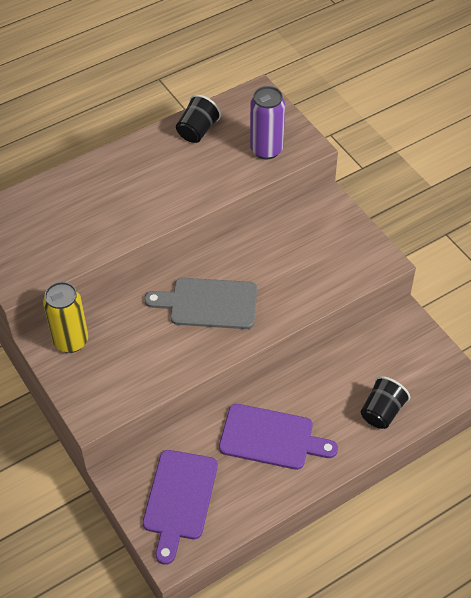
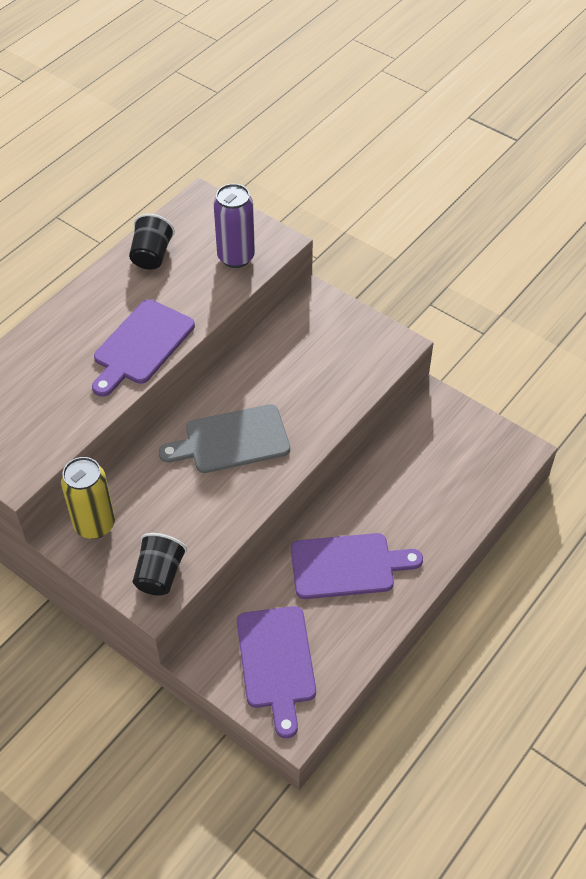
camera: 20 degrees left, 0 degrees up
black cup [361,376,410,429] -> black cup moved to [133,533,187,596]
none -> purple cutting board [92,299,195,397]

